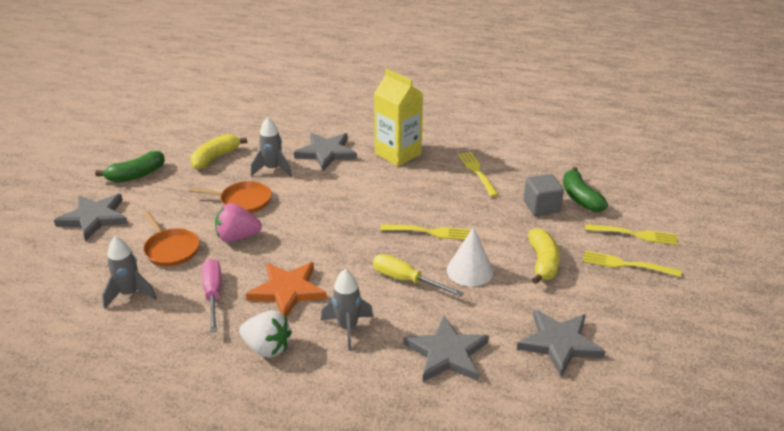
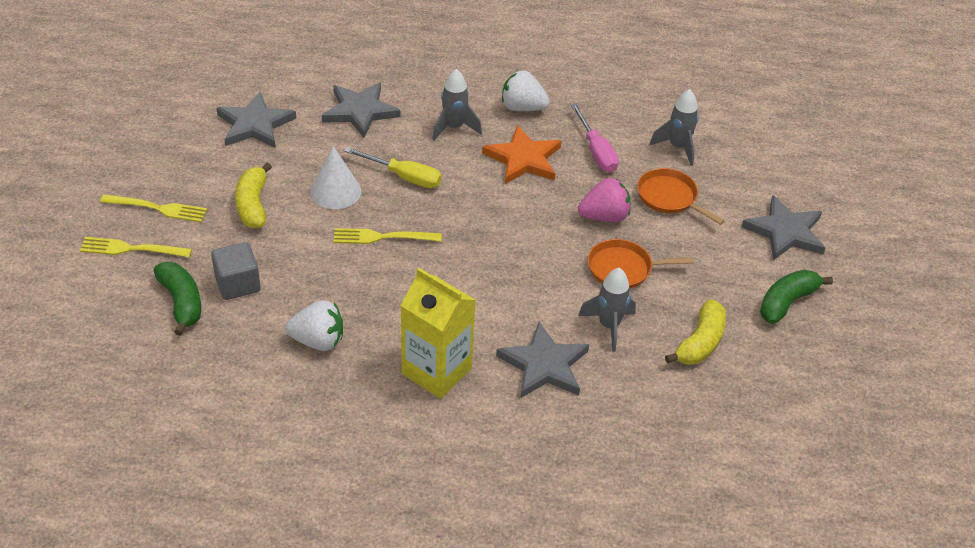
camera: 170 degrees right, 10 degrees up
yellow fork [458,152,499,197] -> white strawberry [285,300,343,351]

